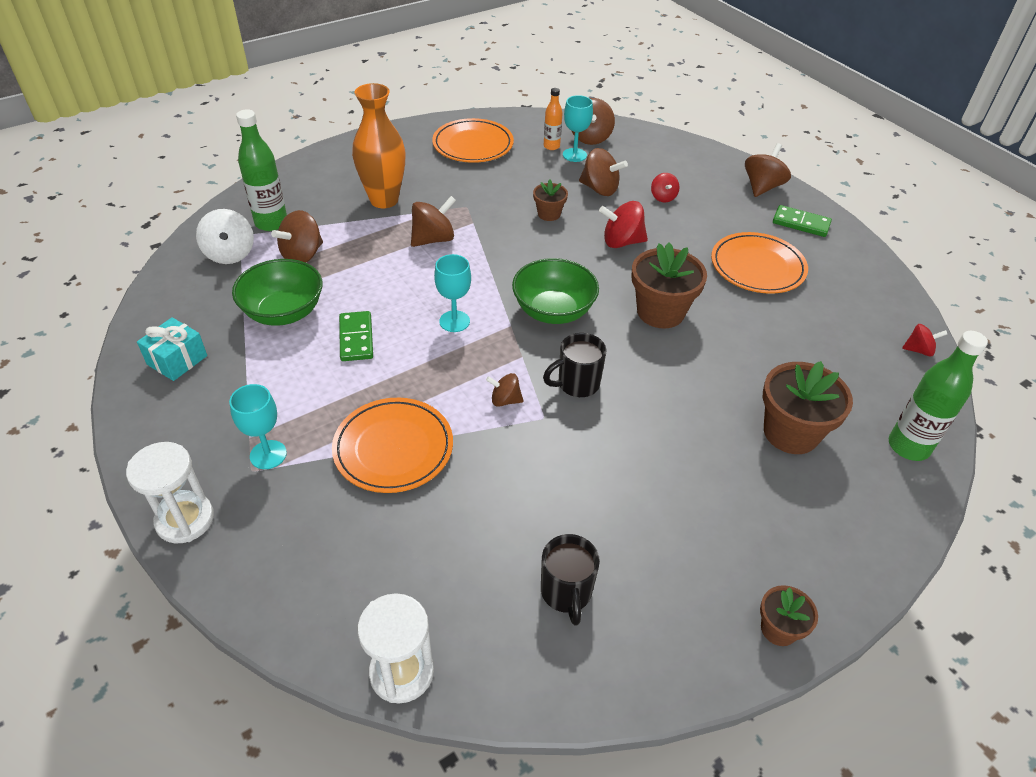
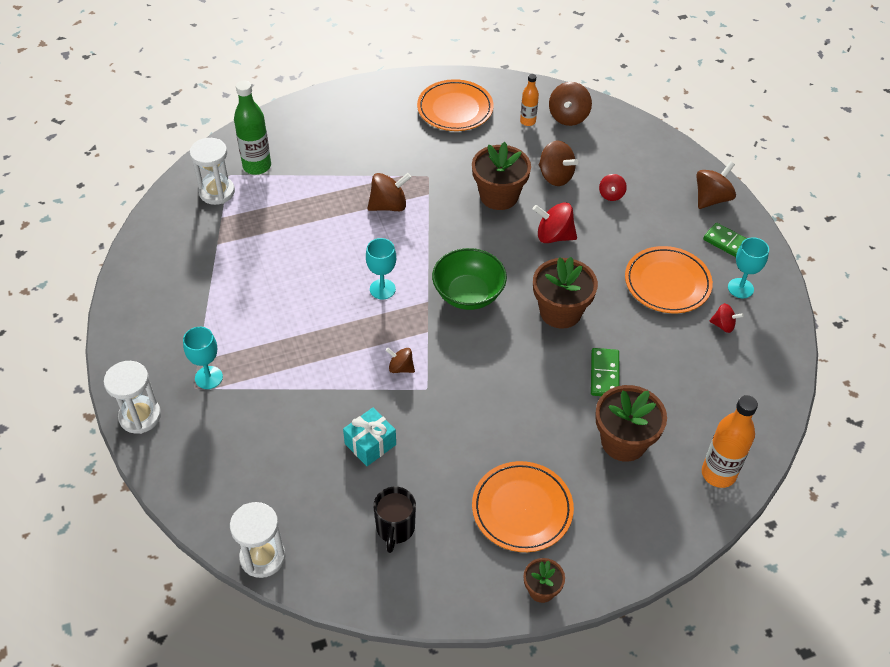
camera: 15 degrees right, 5 degrees up
turquoise gift [137,317,207,381] -> turquoise gift moved to [343,408,396,466]
white spinning top [196,209,254,264] -> white hourglass [190,138,235,205]
green bowl [232,259,323,326] -> none
brown spinning top [271,210,323,263] -> none
orange plate [332,398,453,493] -> orange plate moved to [472,461,574,552]
green domino [339,311,373,361] -> green domino moved to [591,348,620,396]
orange vase [352,83,405,208] -> none
brown flower pot [533,179,568,221] -> brown flower pot [472,142,531,210], size x1.85
black mug [543,333,607,397] -> none
turquoise goblet [563,95,593,162] -> turquoise goblet moved to [728,237,769,298]
green bottle [889,331,988,461] -> orange bottle [702,395,758,488]
red spinning top [902,324,947,356] -> red spinning top moved to [710,303,744,333]

